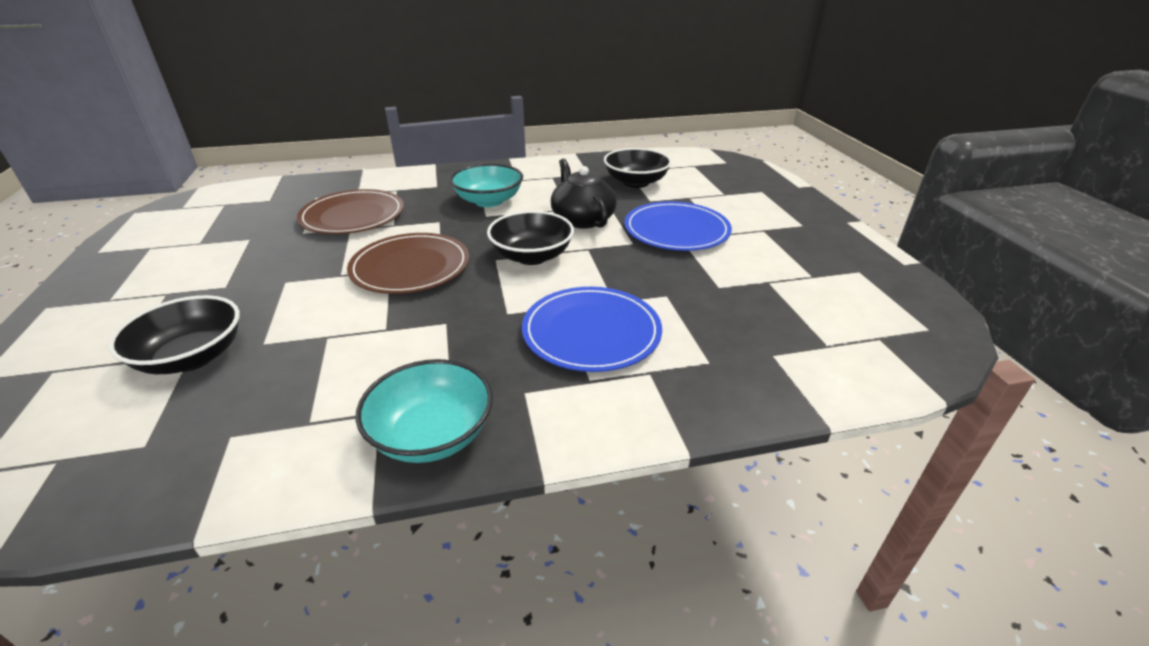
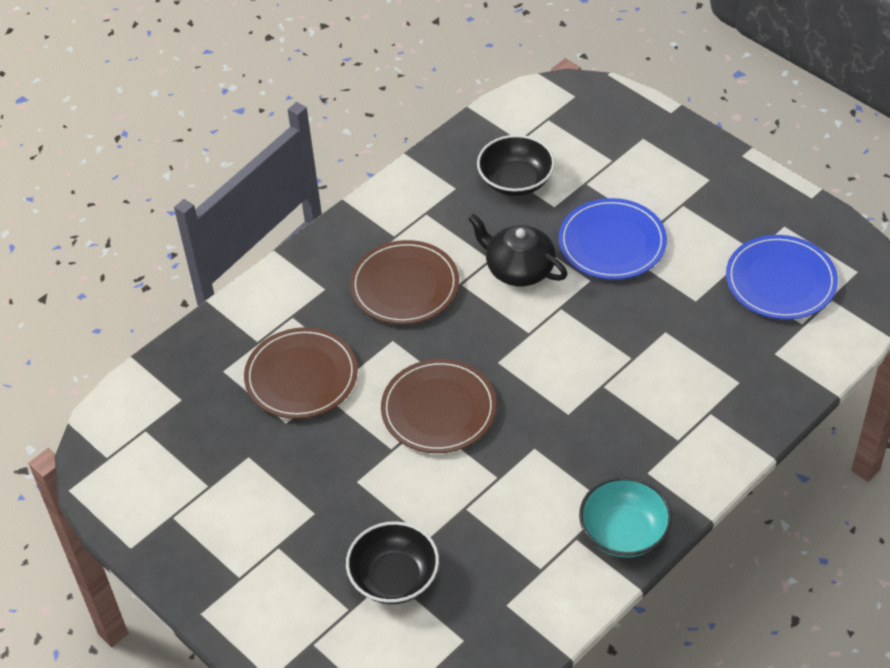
camera: 30 degrees left, 15 degrees up
turquoise bowl [450,164,523,207] -> brown plate [350,240,459,324]
black bowl [487,211,574,265] -> none
blue plate [522,287,662,372] -> blue plate moved to [726,235,838,320]

